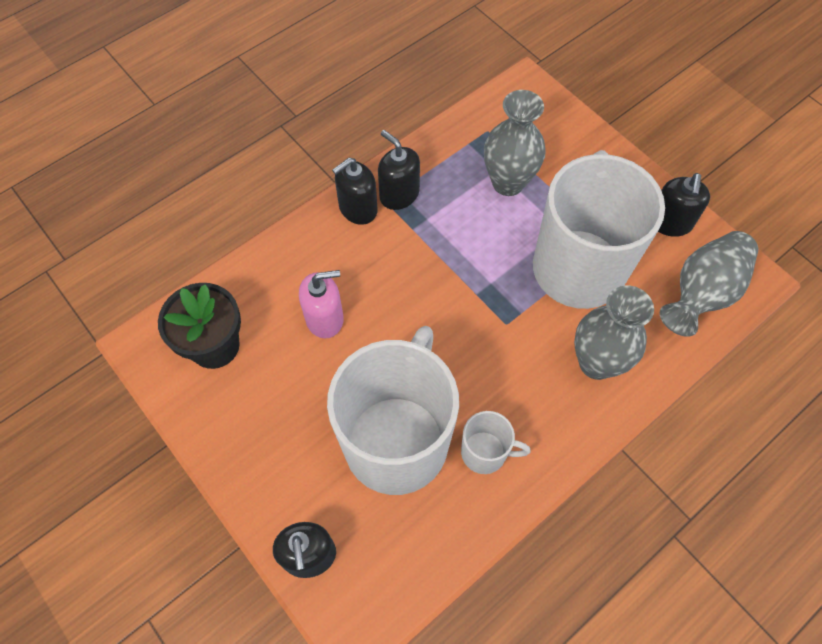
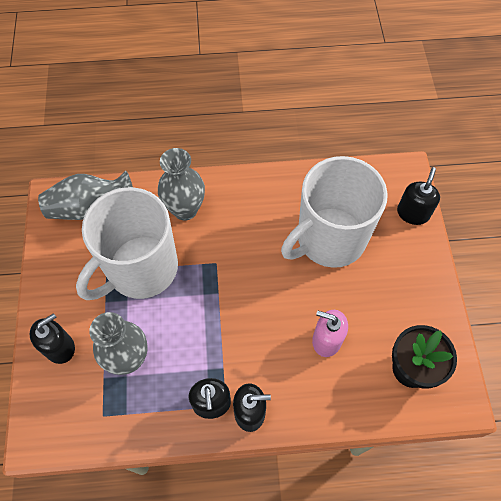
camera: 145 degrees left, 0 degrees up
white mug [461,411,530,474] -> none
black soap dispenser [658,173,710,237] -> black soap dispenser moved to [30,313,75,364]

